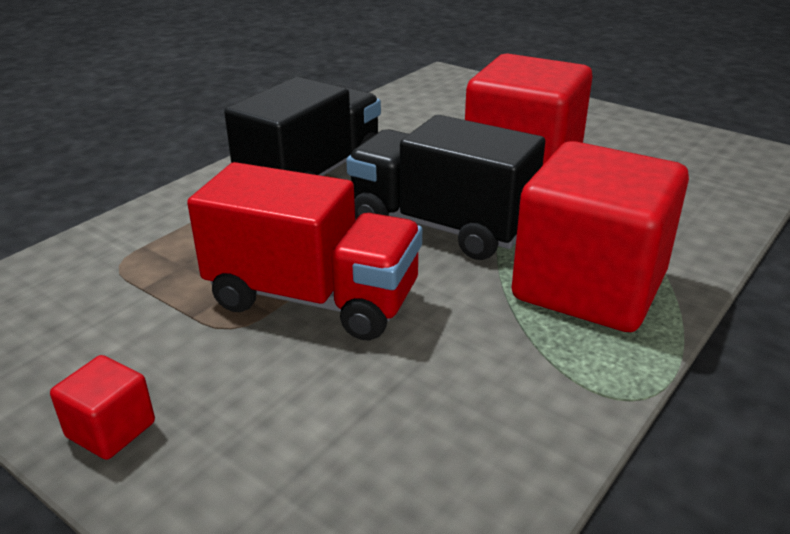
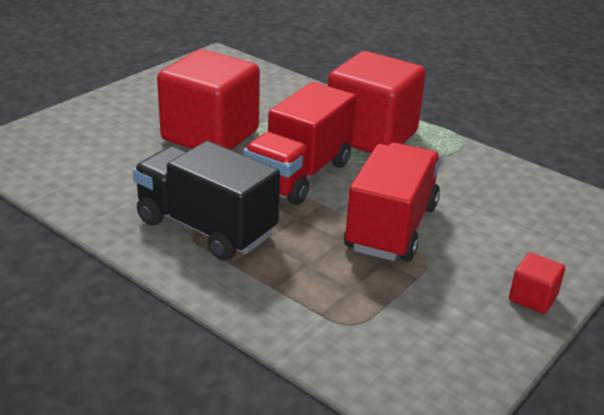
camera: 90 degrees left, 0 degrees up
black truck [347,115,545,260] -> red truck [243,82,356,205]

